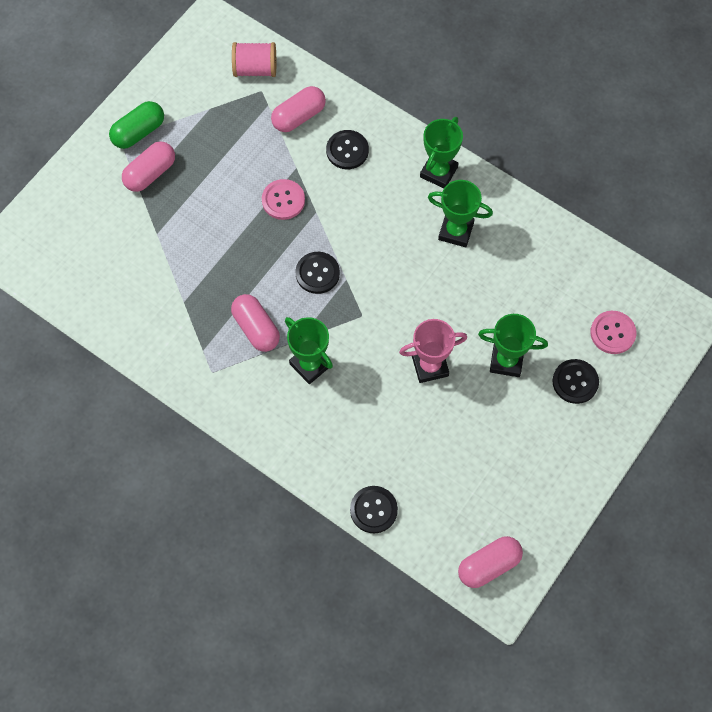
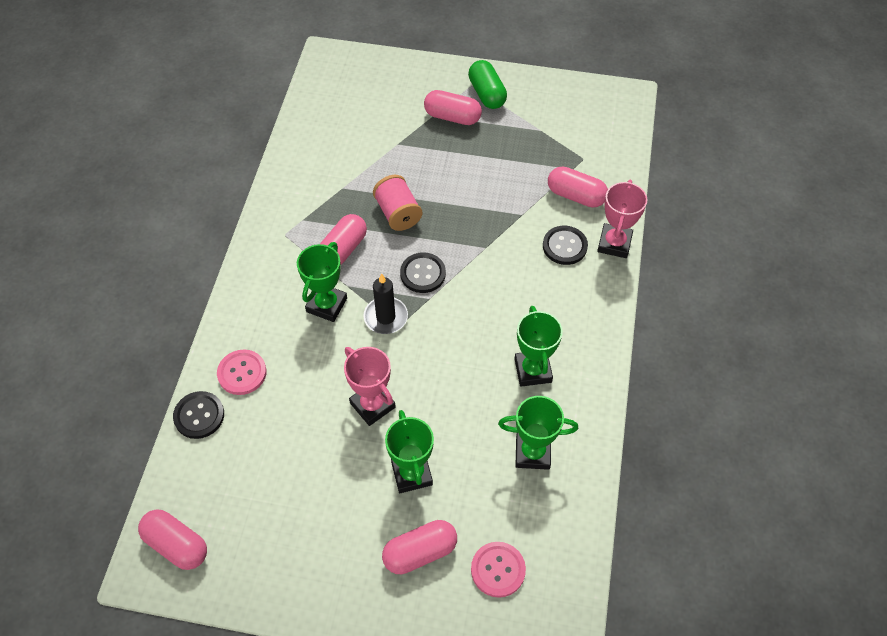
camera: 65 degrees right, 10 degrees down
green capsule [109,101,164,149] -> green capsule turned 45 degrees clockwise [468,60,507,109]
pink spool [232,42,276,77] -> pink spool moved to [373,175,422,231]
pink button [262,179,305,220] -> pink button moved to [217,350,266,395]
green trophy [420,117,463,188] -> green trophy moved to [498,396,578,470]
black button [552,359,599,404] -> pink capsule [382,520,457,574]
none -> black candle [363,273,408,334]
none -> pink trophy [597,180,647,258]

